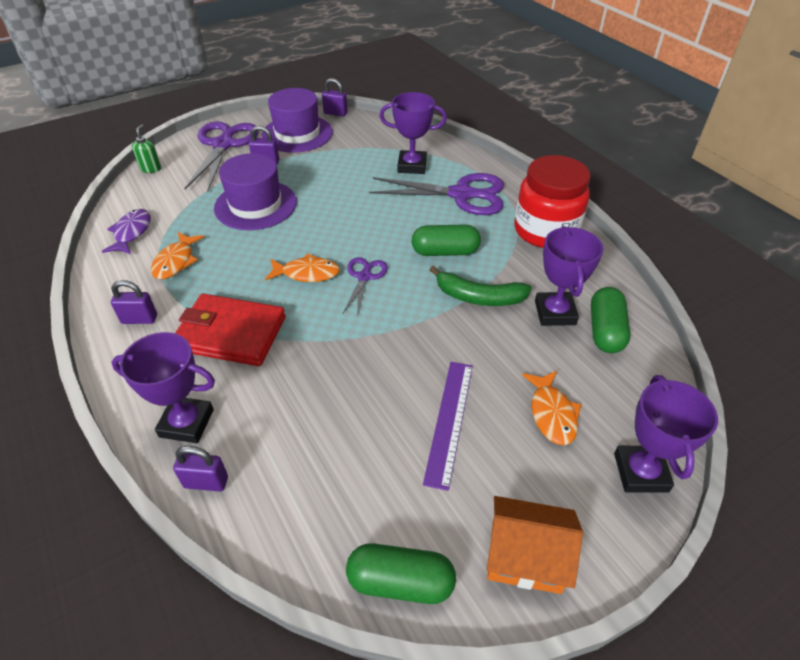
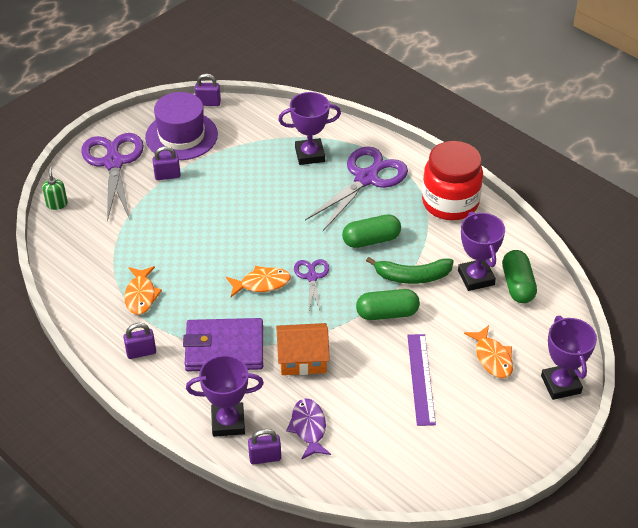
camera: 15 degrees left, 0 degrees up
purple fish [102,209,151,254] -> purple fish moved to [286,398,331,459]
red wallet [175,293,286,366] -> purple wallet [183,318,263,371]
purple hat [214,153,297,230] -> none
green capsule [346,543,456,604] -> green capsule moved to [356,289,420,320]
purple scissors [369,173,504,215] -> purple scissors turned 45 degrees counterclockwise [305,146,408,231]
orange house [487,496,583,594] -> orange house moved to [276,323,330,375]

